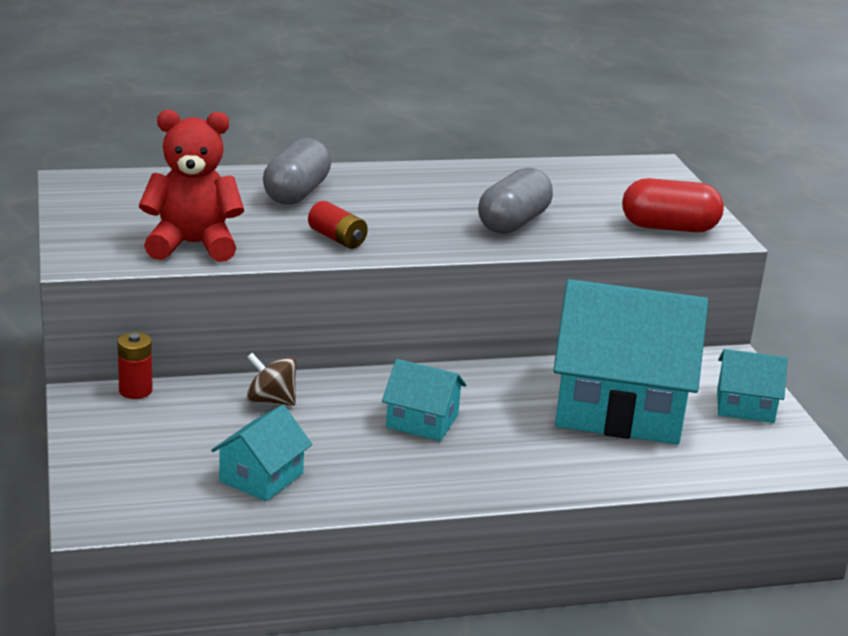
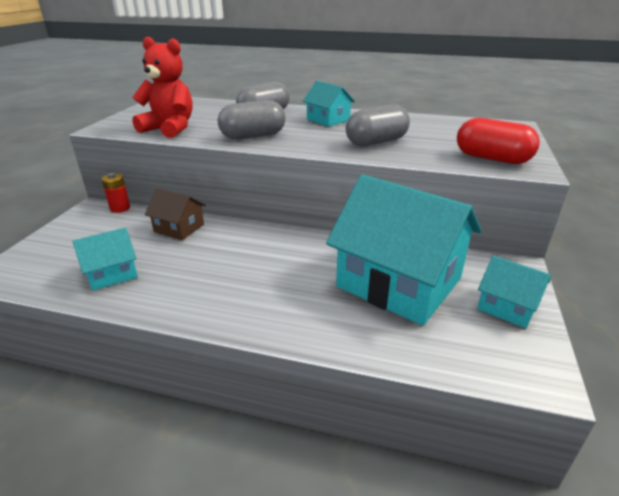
camera: 30 degrees right, 5 degrees up
brown spinning top [247,353,297,406] -> brown house [145,188,206,240]
red battery [308,201,368,249] -> grey capsule [218,100,286,139]
turquoise house [382,359,467,441] -> turquoise house moved to [303,81,355,127]

